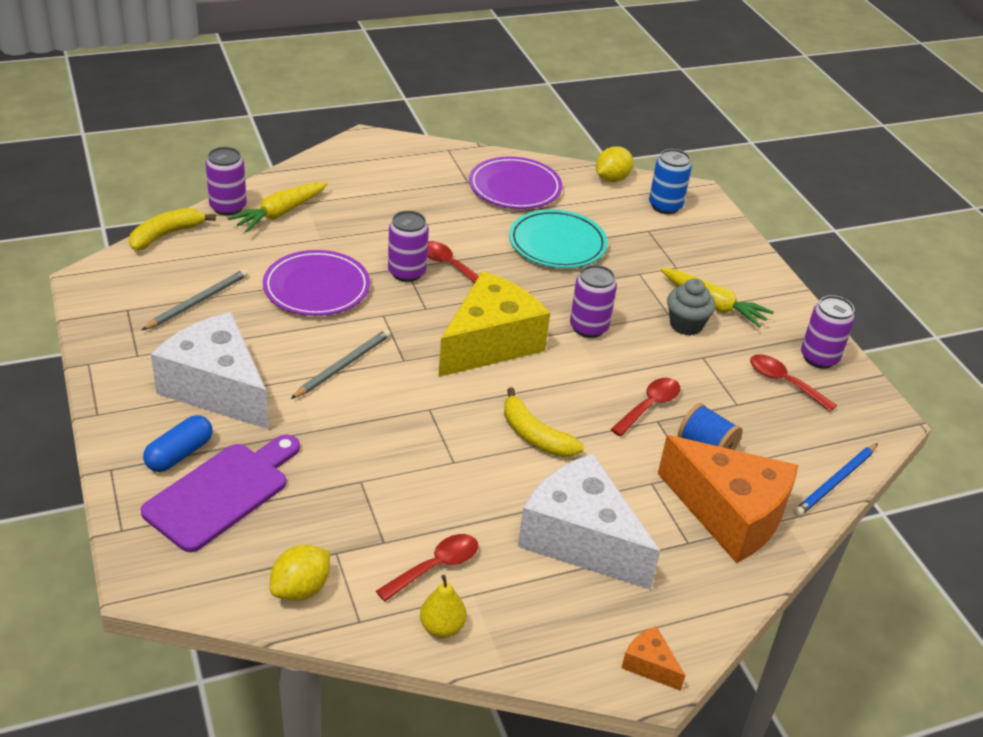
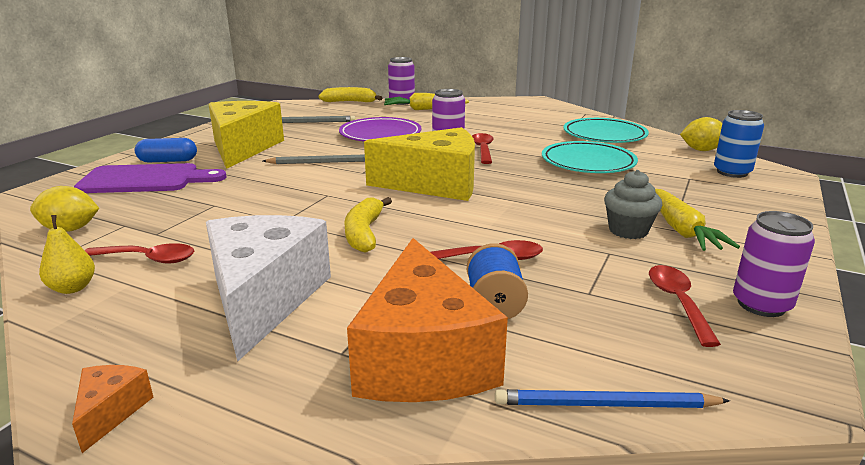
camera: 50 degrees right, 15 degrees down
white cheese [151,312,269,430] -> yellow cheese [209,101,284,169]
purple plate [469,157,562,209] -> turquoise plate [563,118,649,143]
purple can [570,265,617,338] -> none

